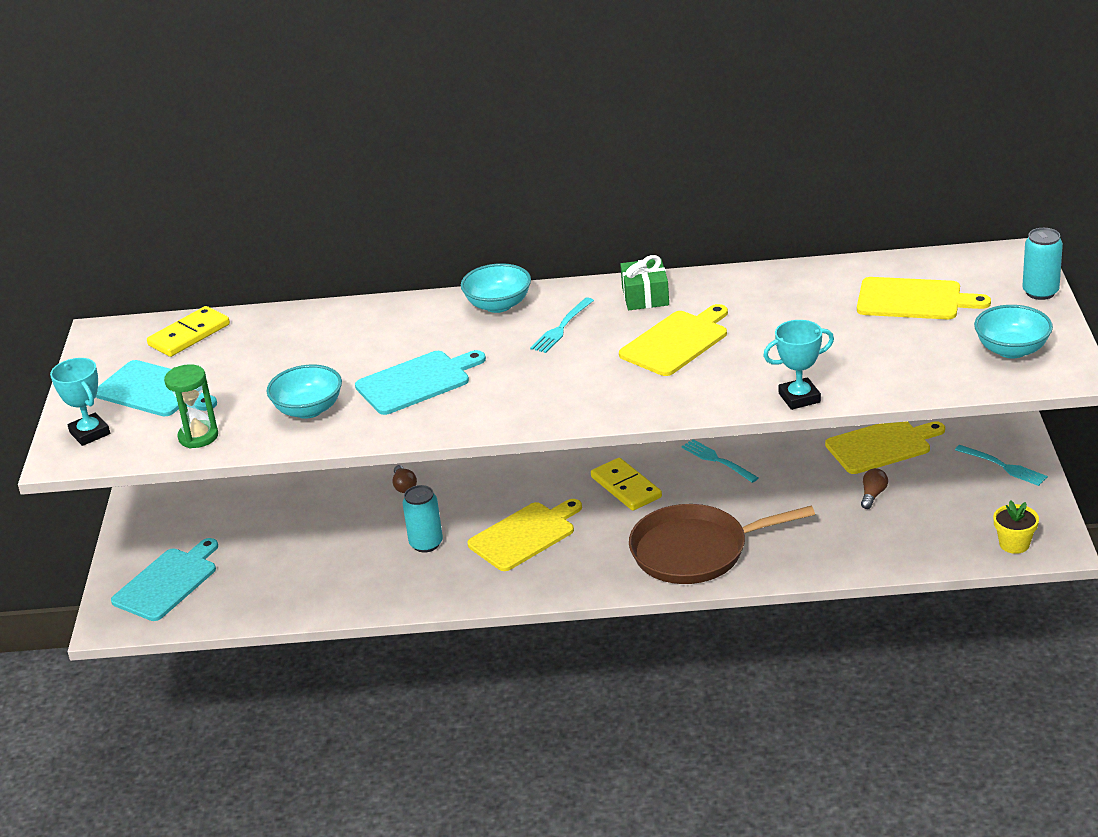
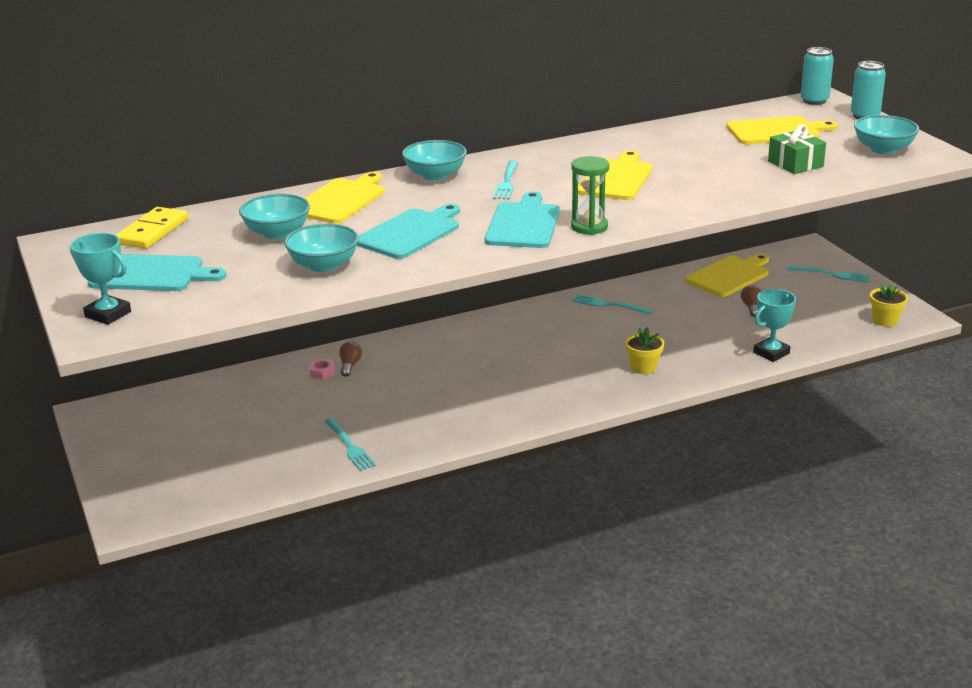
camera: 25 degrees left, 5 degrees down
turquoise cutting board [111,538,218,621] -> turquoise cutting board moved to [485,191,560,248]
green hourglass [164,364,218,448] -> green hourglass moved to [571,156,609,235]
brown light bulb [392,465,417,493] -> brown light bulb turned 135 degrees counterclockwise [339,341,362,377]
turquoise can [402,485,443,553] -> turquoise can moved to [801,47,834,105]
yellow cutting board [467,499,582,571] -> yellow cutting board moved to [304,172,385,223]
yellow domino [591,458,662,511] -> none
green gift [620,255,669,310] -> green gift moved to [768,124,826,174]
brown pan [629,504,815,584] -> yellow flower pot [625,327,664,374]
turquoise trophy [763,320,834,410] -> turquoise trophy moved to [753,289,796,362]
none -> turquoise bowl [239,194,310,239]
none -> pink nut [309,358,335,380]
none -> turquoise fork [324,418,376,471]

